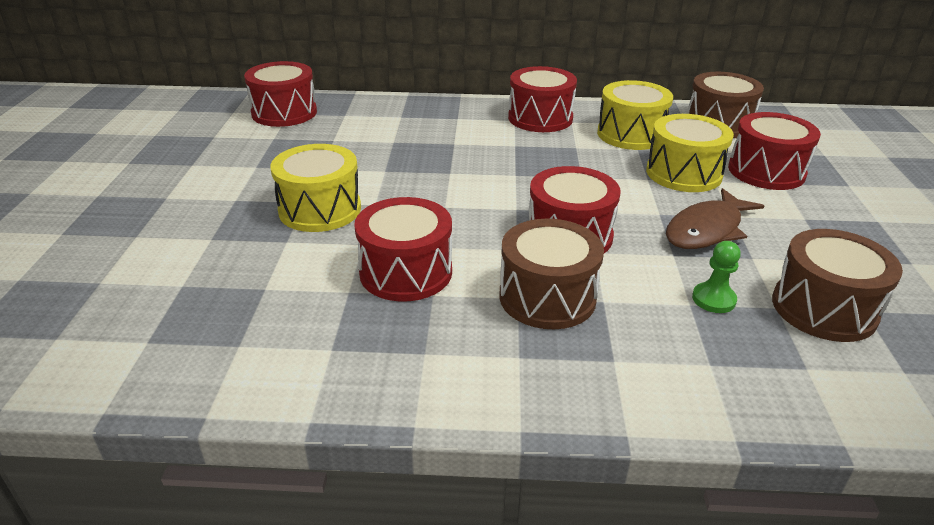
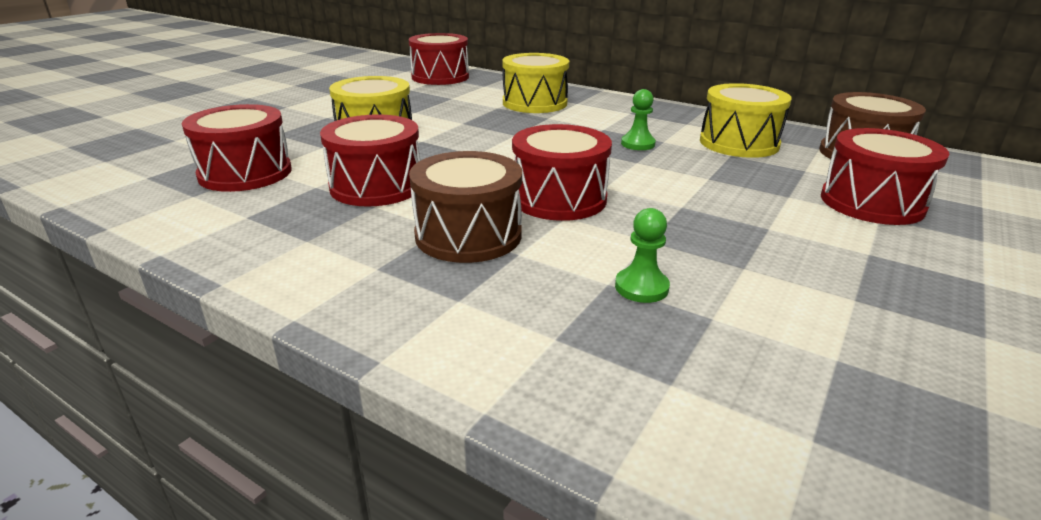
camera: 30 degrees right, 5 degrees down
red drum [508,66,577,132] -> red drum moved to [182,104,292,192]
yellow drum [646,114,734,192] -> yellow drum moved to [502,53,569,113]
brown fish [666,188,764,249] -> none
brown drum [772,229,903,342] -> none
none -> green pawn [621,89,656,150]

